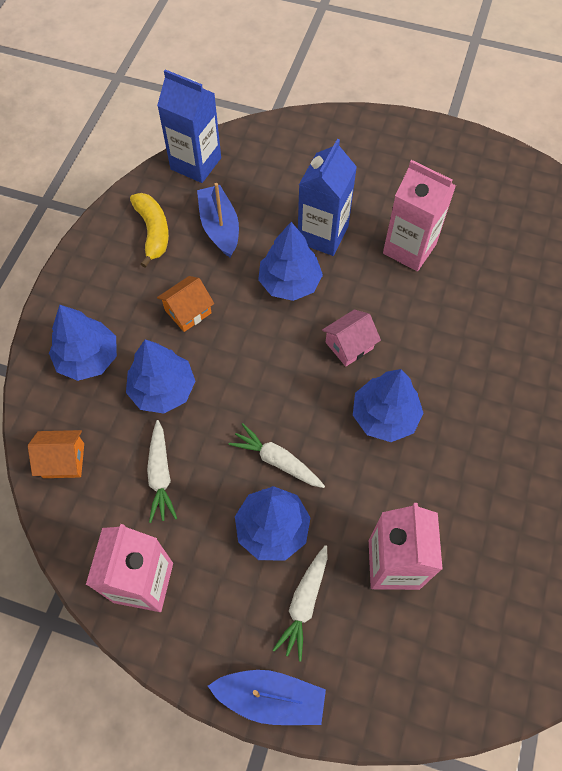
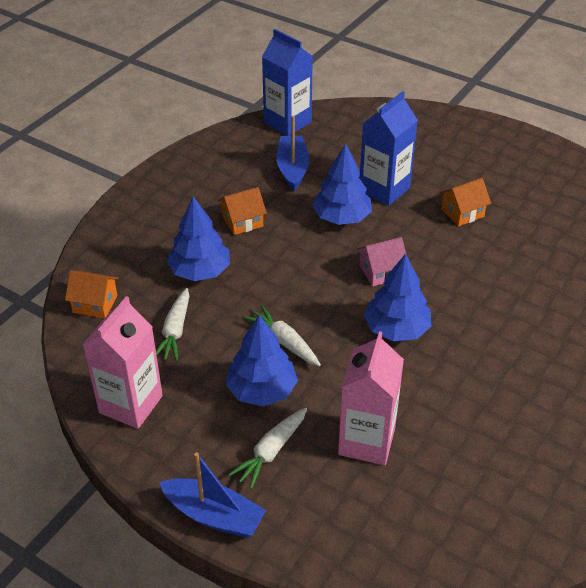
camera: 15 degrees right, 20 degrees down
blue tree [49,305,117,381] -> none
yellow banana [130,193,169,268] -> none
pink carton [383,160,456,271] -> orange house [439,178,491,226]

